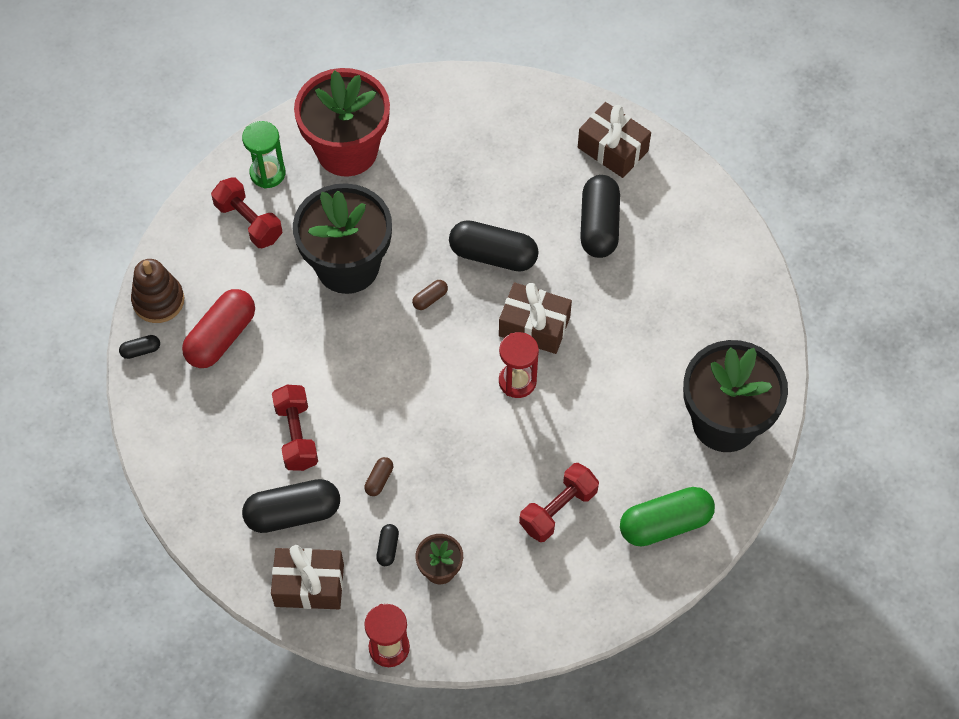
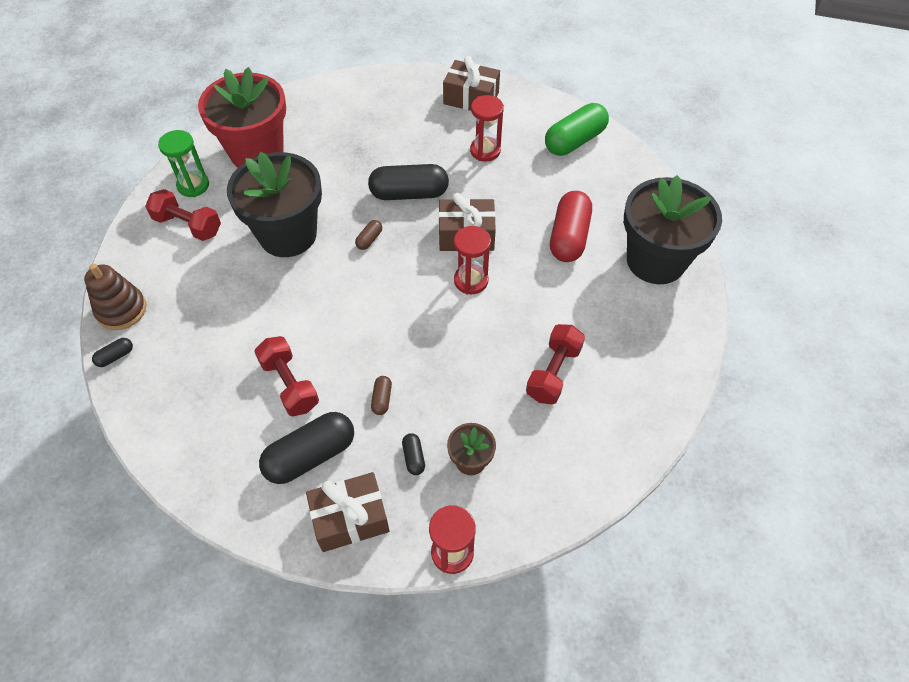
camera: 20 degrees left, 5 degrees down
red capsule [182,289,255,368] -> red capsule moved to [550,191,592,262]
black capsule [580,175,620,258] -> red hourglass [470,95,504,162]
green capsule [620,487,715,547] -> green capsule moved to [545,103,609,156]

